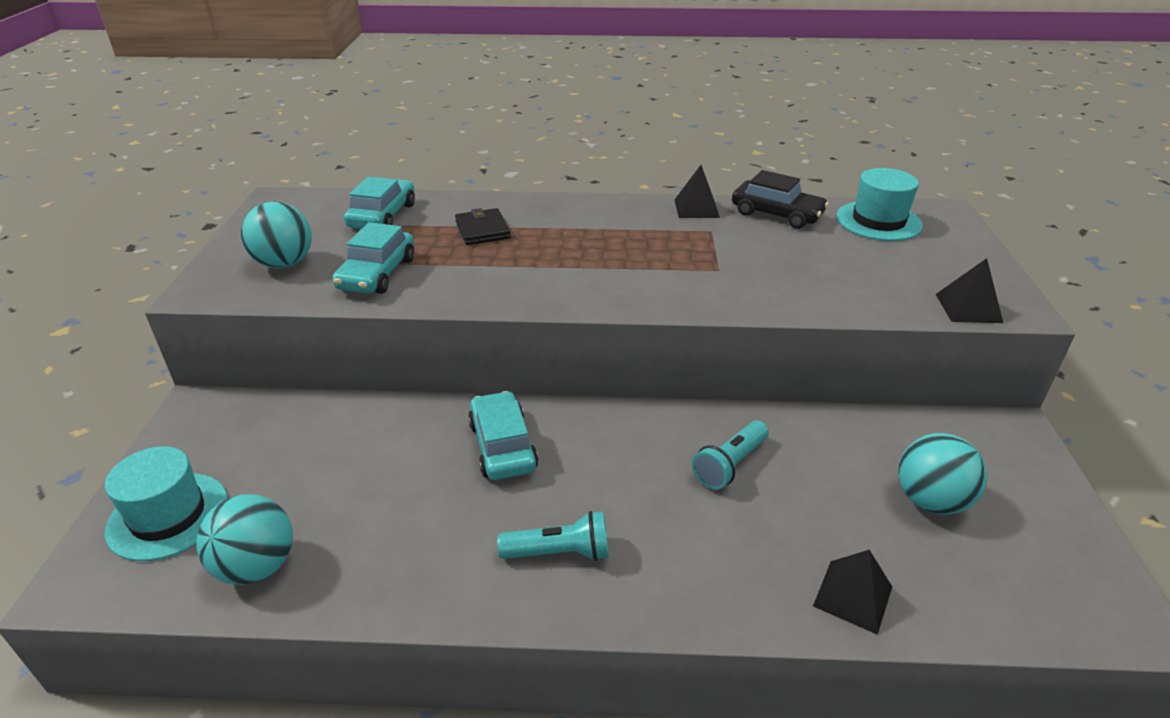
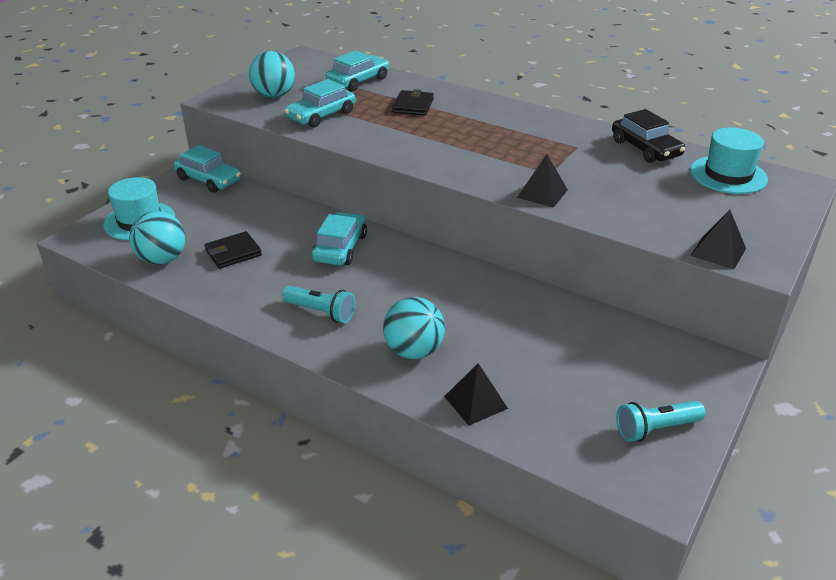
camera: 30 degrees right, 0 degrees up
black pyramid [675,165,720,218] -> black pyramid moved to [517,154,568,208]
turquoise flashlight [692,420,769,490] -> turquoise flashlight moved to [616,401,706,442]
turquoise ball [898,433,988,515] -> turquoise ball moved to [383,297,445,359]
none -> turquoise car [174,145,241,193]
none -> black wallet [204,231,262,269]

